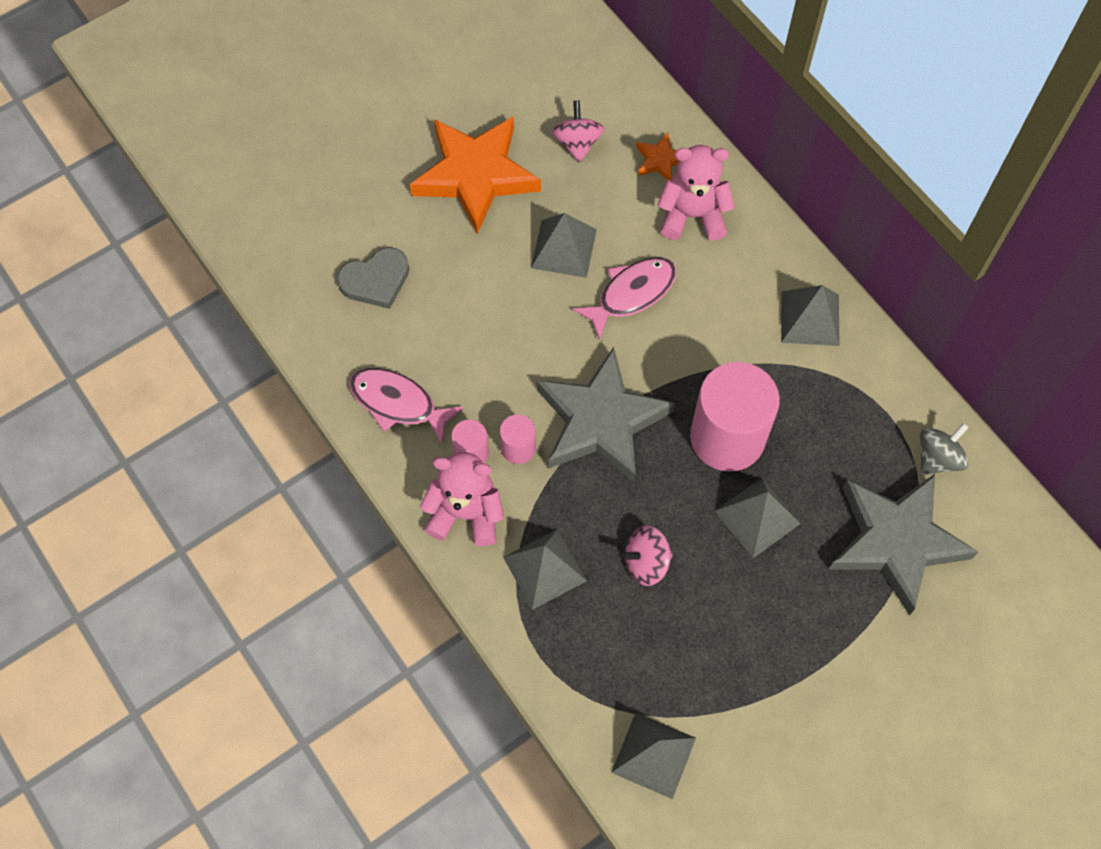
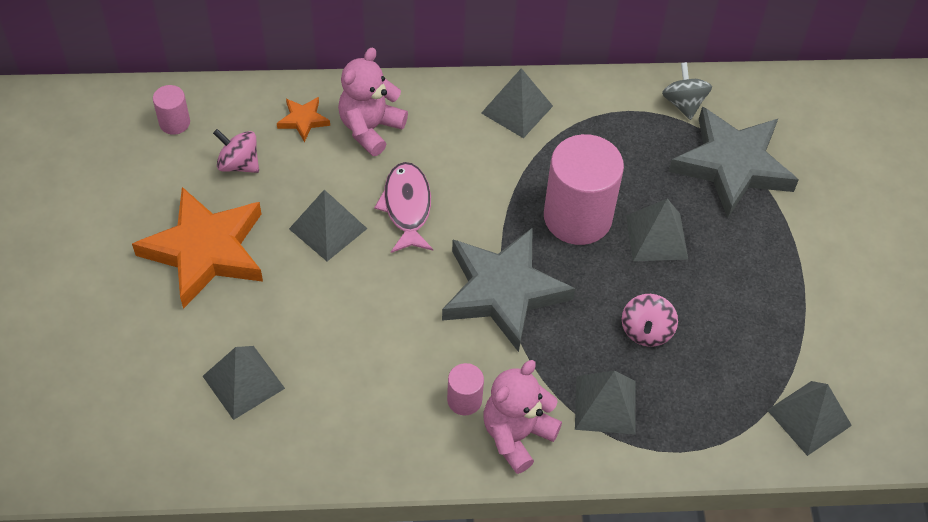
camera: 60 degrees left, 10 degrees down
grey heart [337,247,409,309] -> grey pyramid [203,346,285,420]
pink fish [349,368,464,444] -> none
pink cylinder [500,414,536,464] -> pink cylinder moved to [153,85,190,135]

